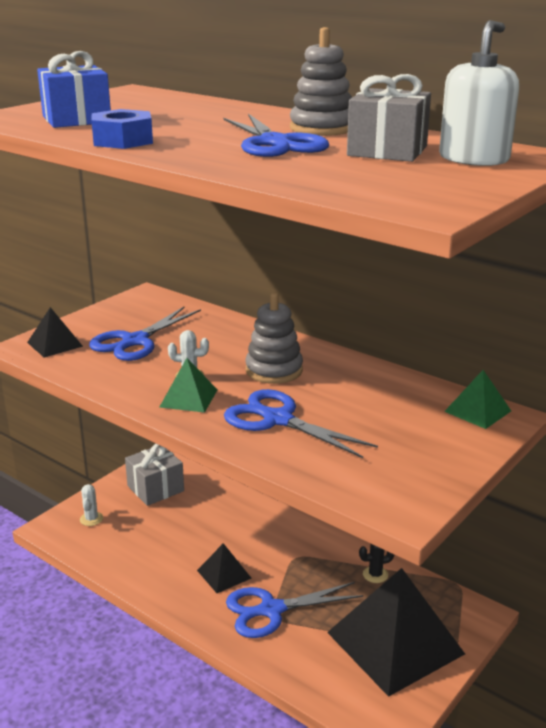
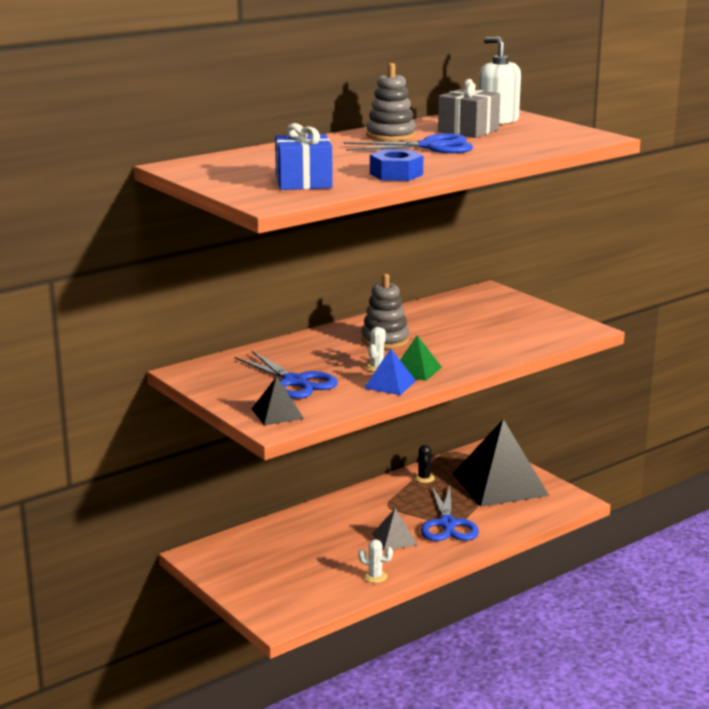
camera: 75 degrees left, 5 degrees down
white cactus [80,484,103,526] -> white cactus moved to [358,539,393,583]
grey gift [125,444,184,506] -> none
black pyramid [197,543,252,593] -> grey pyramid [372,508,418,551]
blue scissors [224,389,378,458] -> none
green pyramid [444,370,511,429] -> none
none -> blue pyramid [364,348,416,395]

